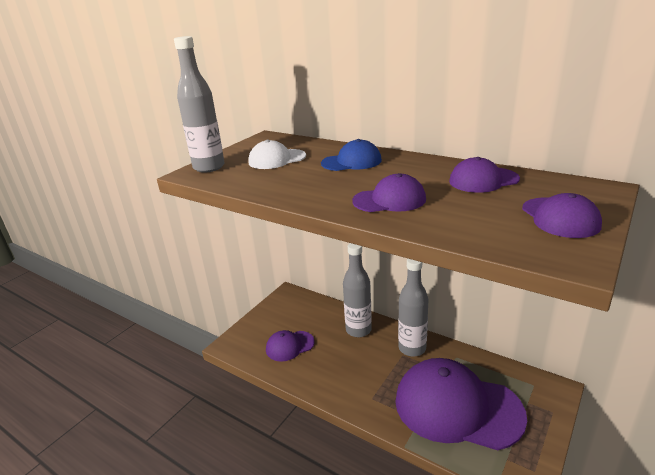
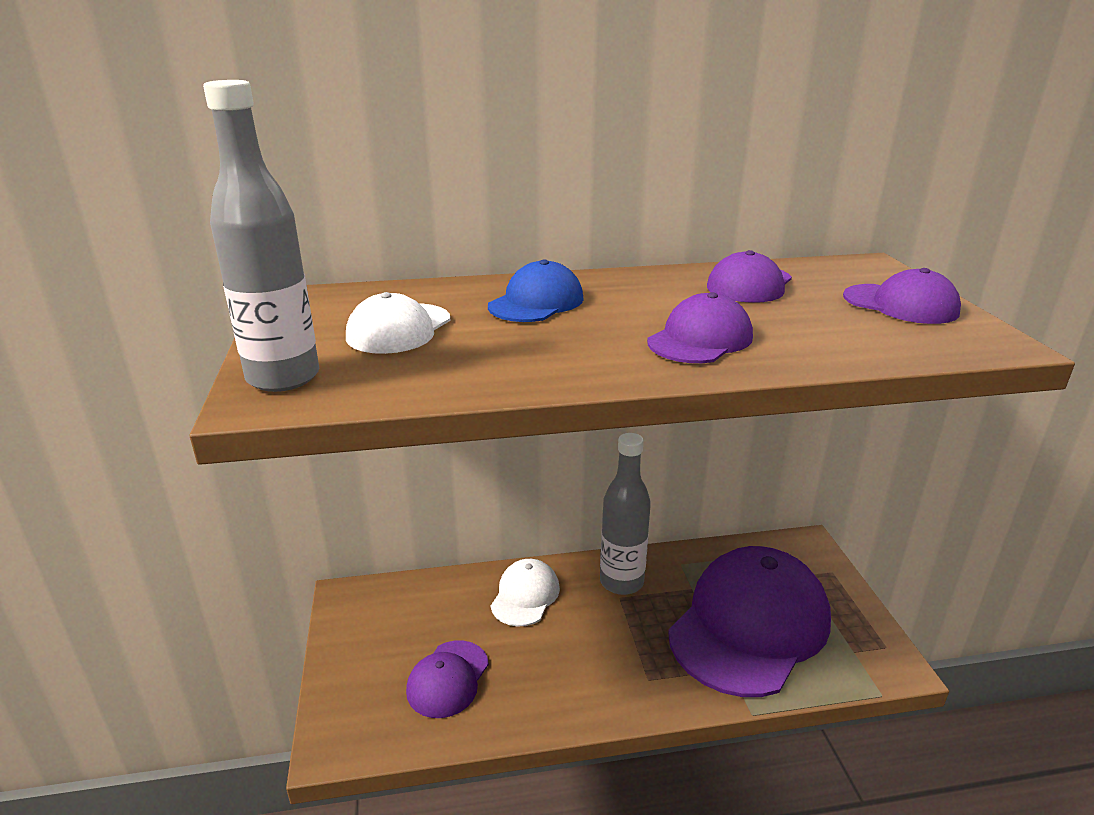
camera: 45 degrees left, 0 degrees up
grey bottle [343,243,372,337] -> white cap [491,559,560,627]
purple cap [395,358,527,450] -> purple cap turned 150 degrees clockwise [668,546,831,697]

